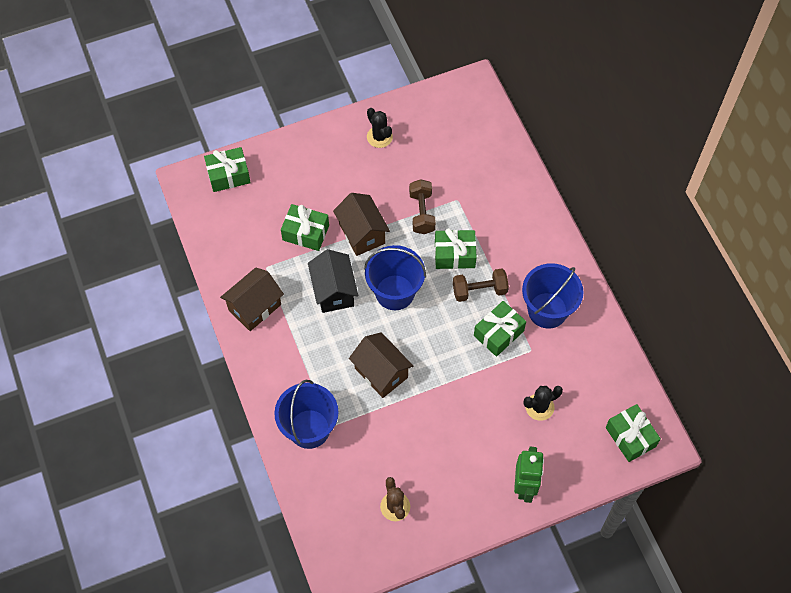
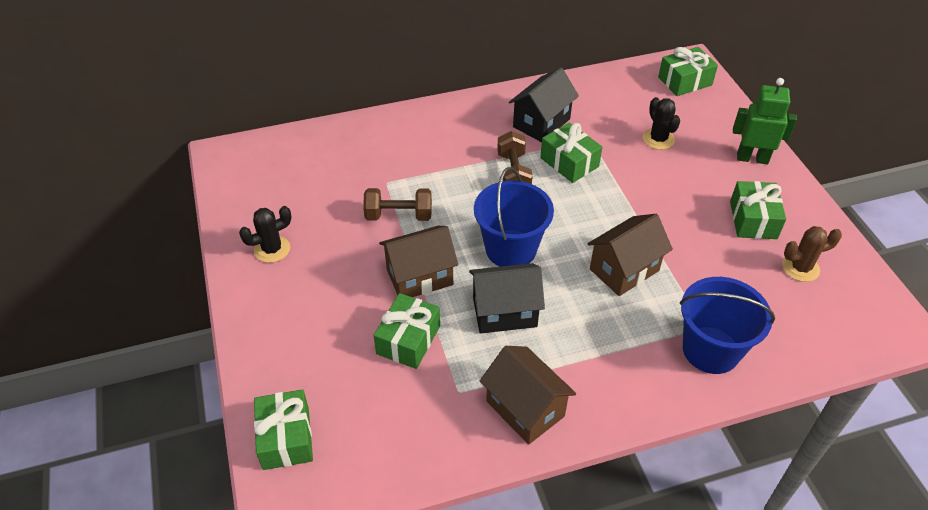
camera: 85 degrees left, 15 degrees down
green gift [435,228,477,269] -> green gift moved to [730,181,786,239]
blue bucket [522,263,584,329] -> black house [509,67,579,142]

